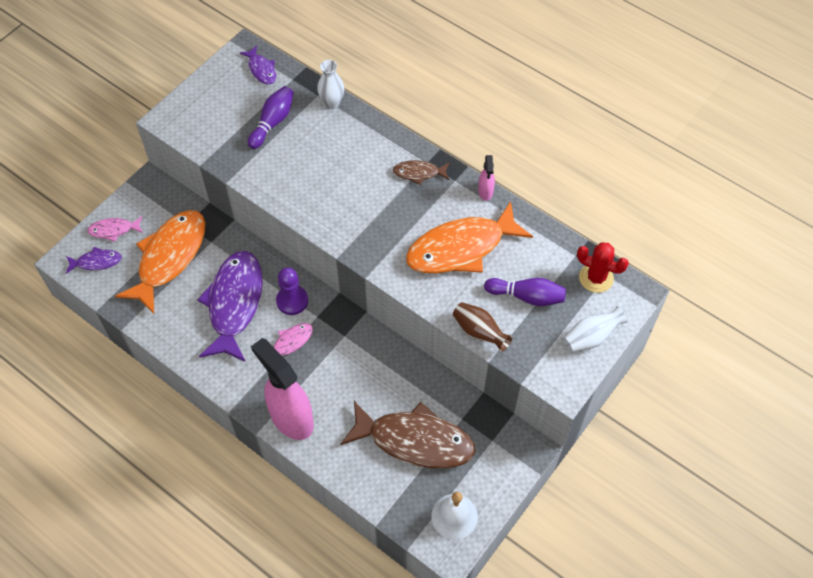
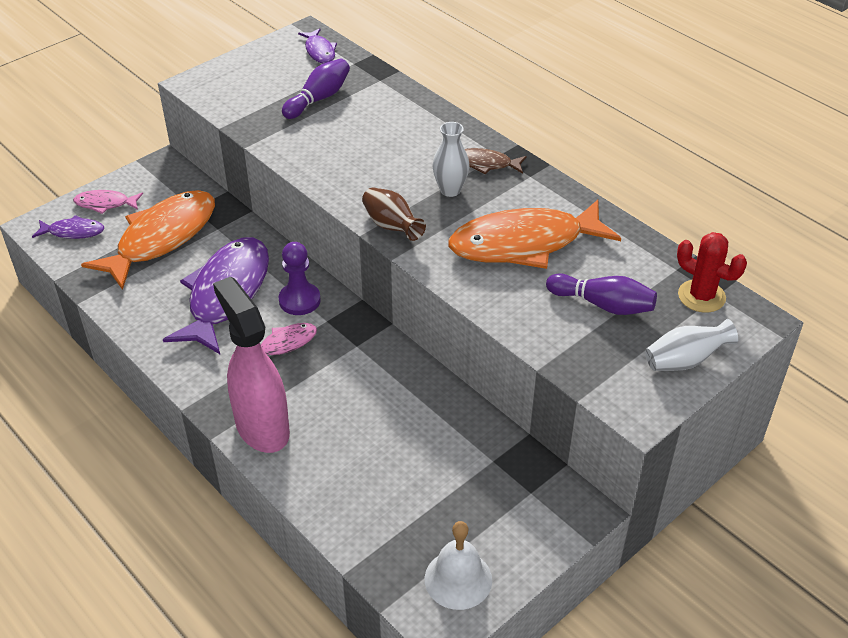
camera: 10 degrees right, 15 degrees down
white vase [317,60,344,109] -> white vase moved to [432,122,470,197]
brown fish [340,401,475,468] -> none
brown vase [453,302,512,352] -> brown vase moved to [362,188,426,241]
pink spray bottle [478,155,495,201] -> none

